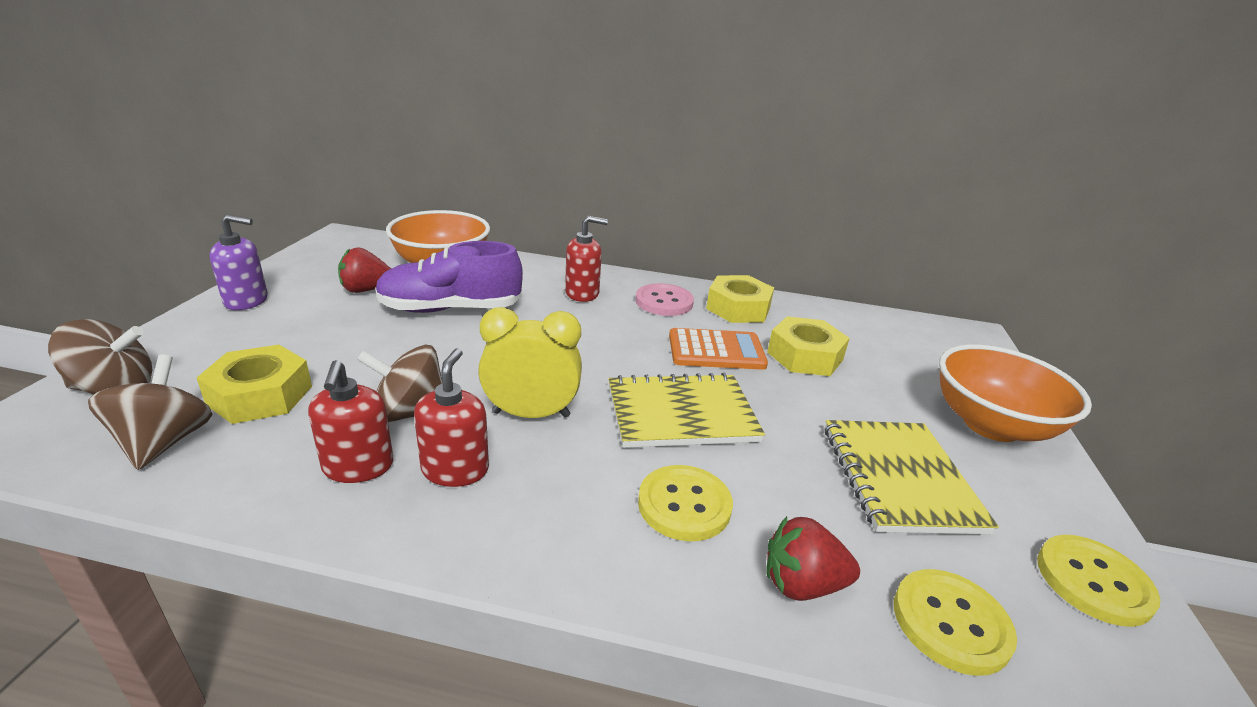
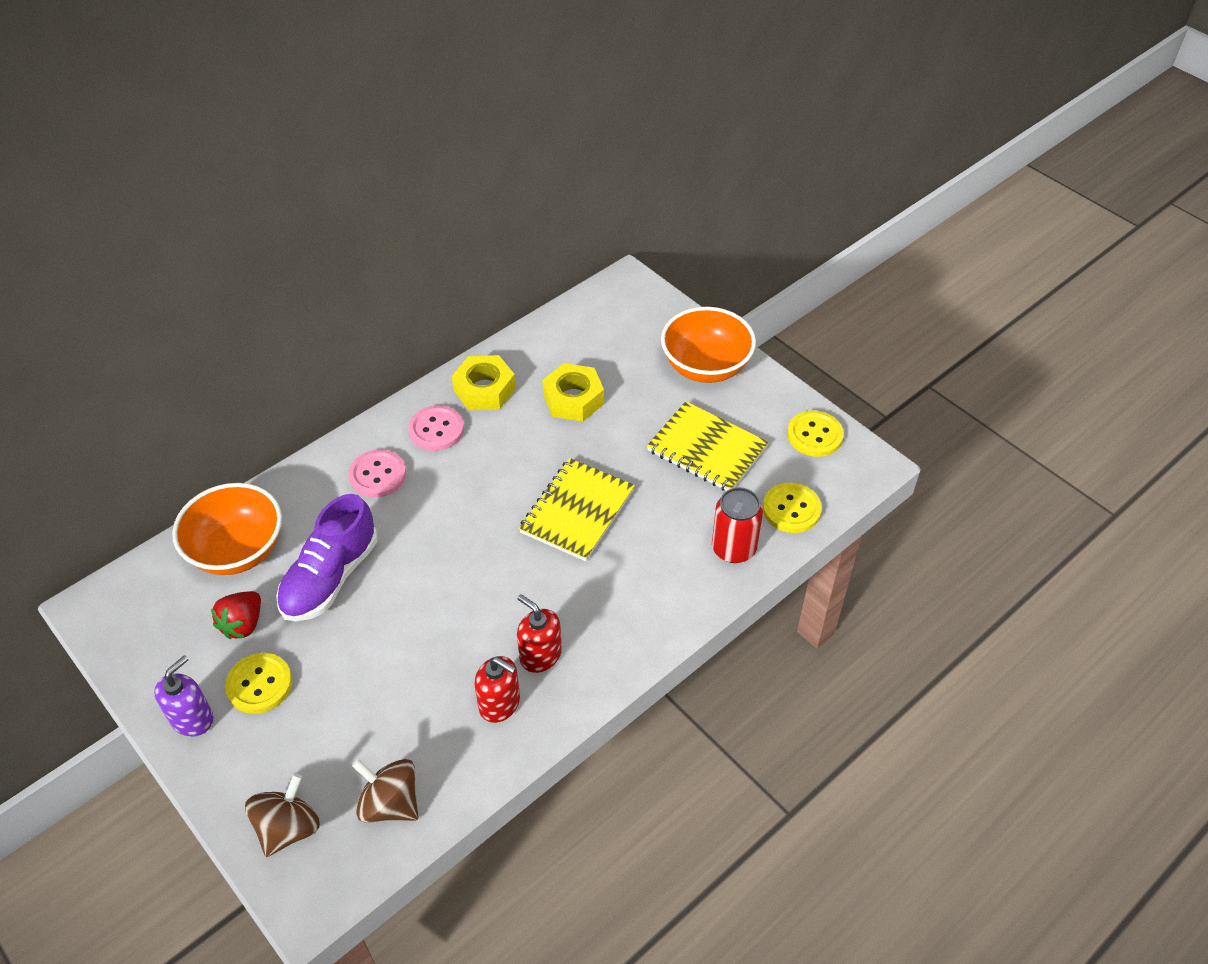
camera: 50 degrees left, 20 degrees up
yellow nut [197,345,312,424] -> none
brown spinning top [357,345,442,422] -> none
yellow clock [478,307,582,418] -> none
red soap dispenser [565,216,608,302] -> pink button [348,449,406,498]
yellow button [638,465,733,541] -> yellow button moved to [225,653,292,714]
orange calculator [669,328,768,370] -> none
red strawberry [766,516,860,601] -> red can [712,487,763,563]

